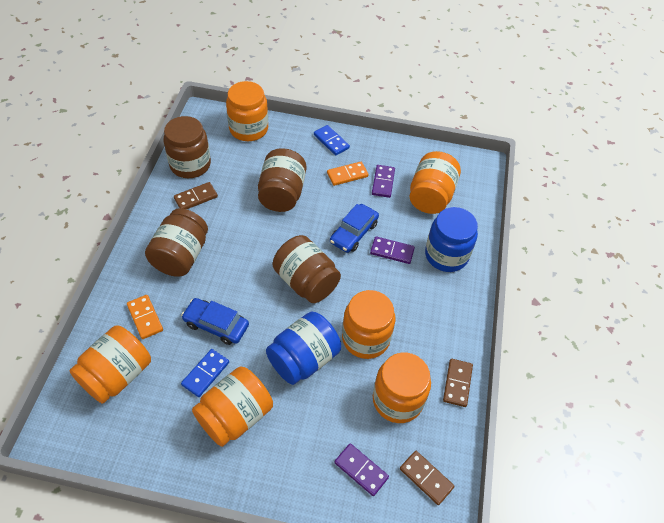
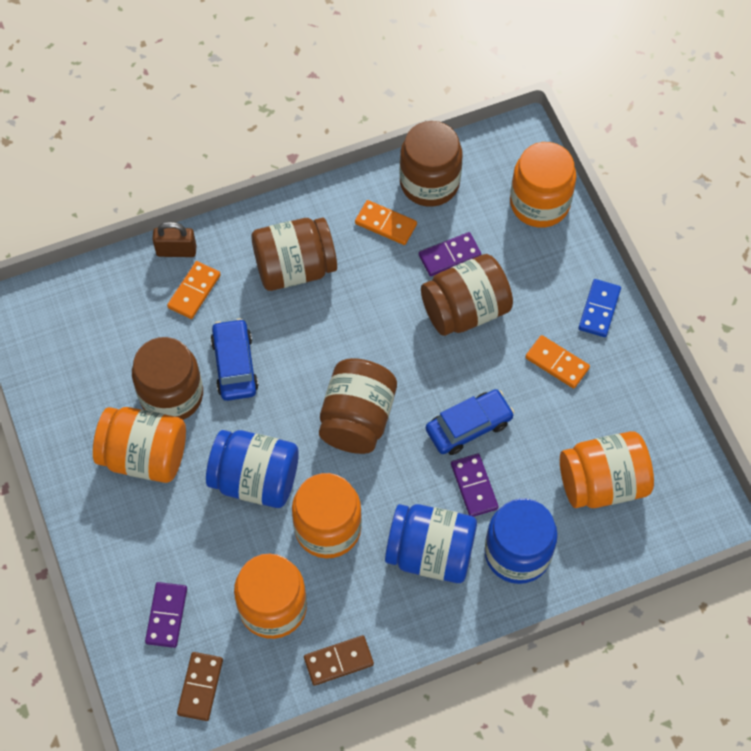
camera: 60 degrees right, 10 degrees up
orange jar [69,326,151,404] -> none
brown domino [174,182,218,209] -> orange domino [355,200,417,245]
blue domino [181,349,229,397] -> brown jar [132,337,203,420]
blue car [330,204,379,253] -> blue car turned 150 degrees clockwise [426,389,514,455]
purple domino [372,165,395,198] -> purple domino moved to [419,232,481,276]
none -> brown padlock [152,222,197,257]
none -> blue jar [385,504,477,583]

